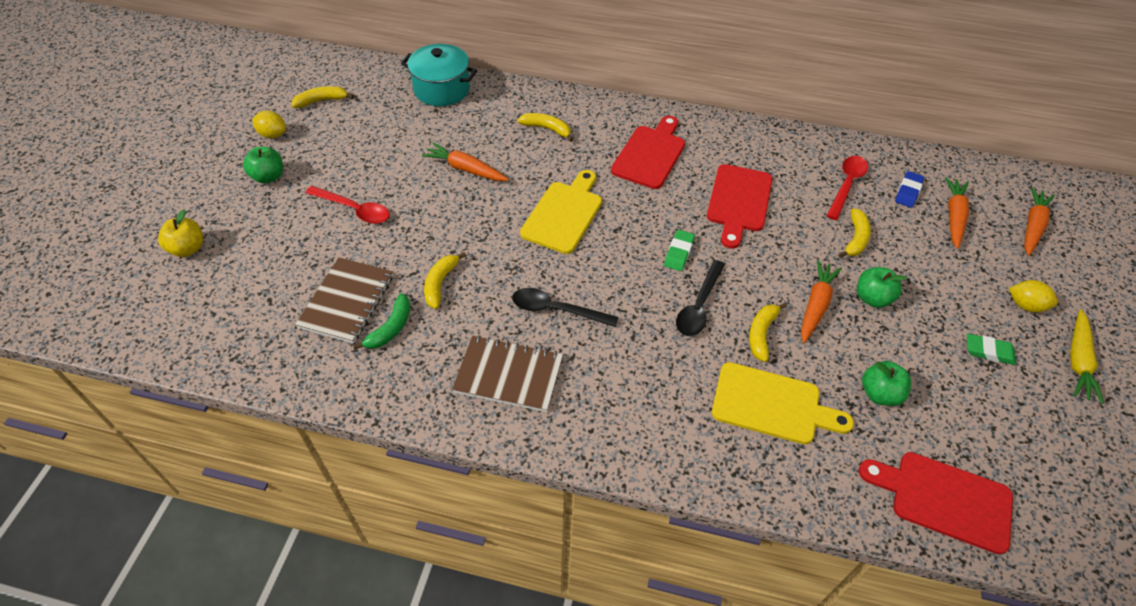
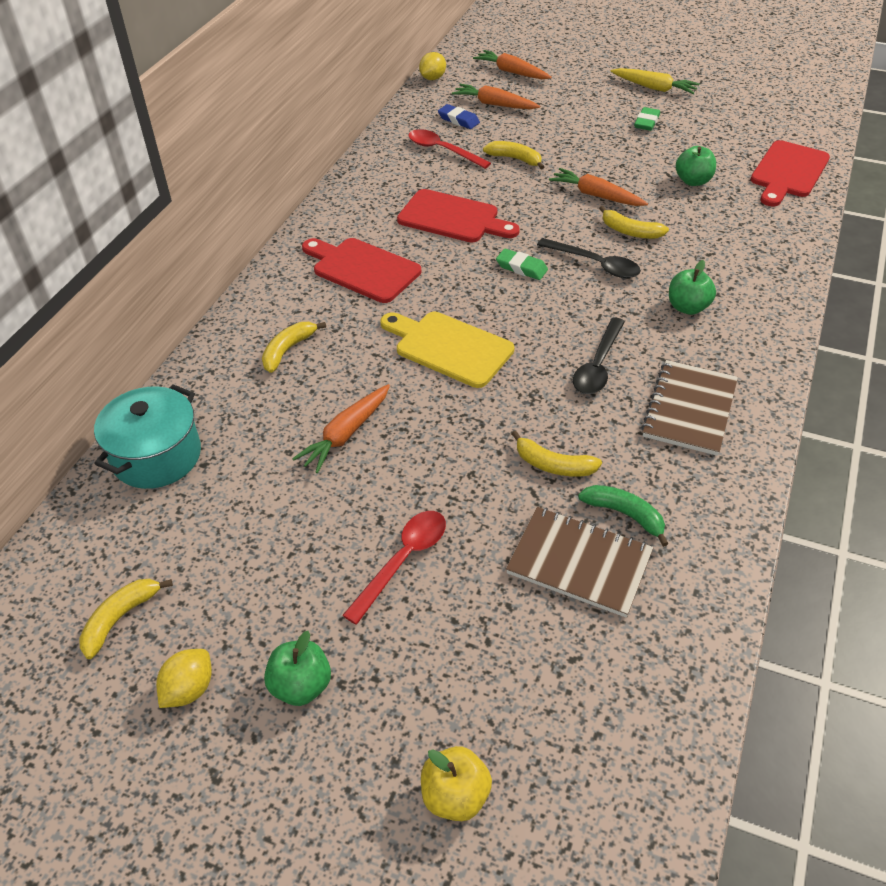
camera: 80 degrees left, 5 degrees down
yellow banana [291,86,354,108] -> yellow banana turned 45 degrees clockwise [79,579,173,659]
yellow cutting board [712,362,854,444] -> none
green apple [857,267,906,308] -> green apple moved to [669,260,716,315]
yellow lemon [1009,280,1058,312] -> yellow lemon moved to [419,52,446,80]

